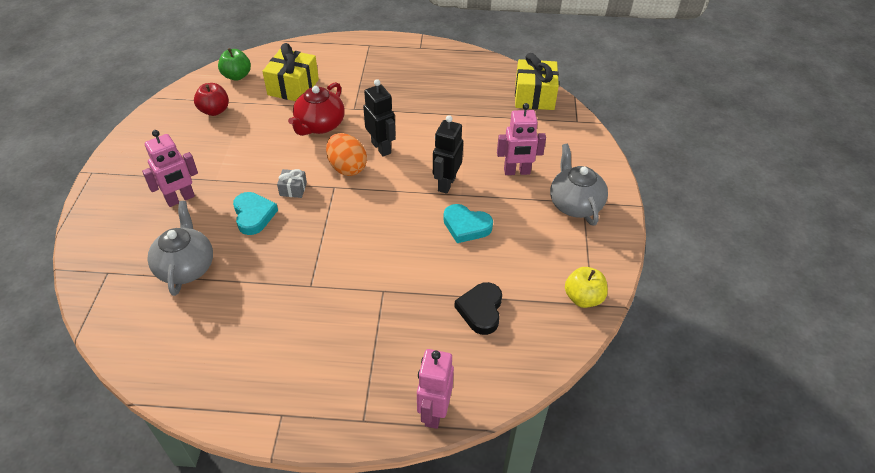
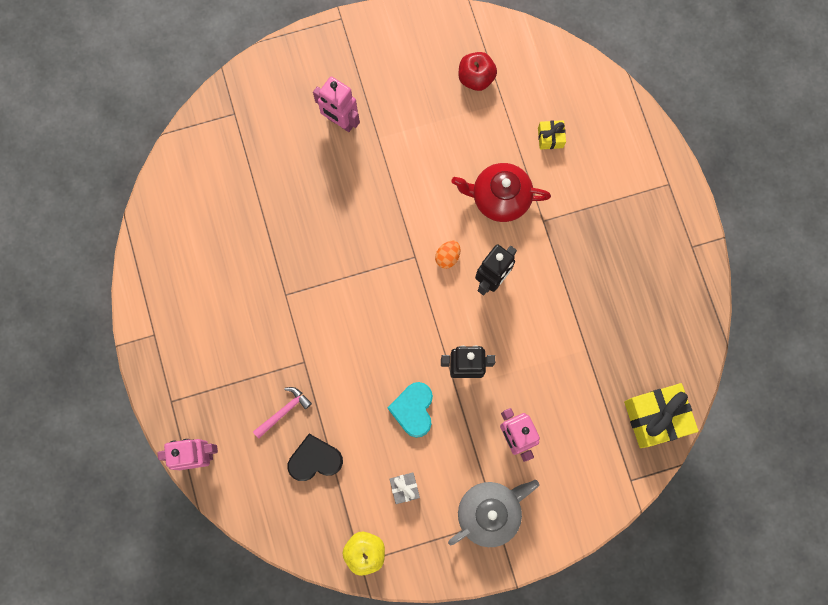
camera: 70 degrees right, 30 degrees up
grey teapot [147,201,213,296] -> none
green apple [218,48,251,81] -> none
turquoise heart [233,192,278,235] -> none
yellow gift [262,43,319,101] -> yellow gift [538,120,566,150], size x0.49
grey gift [277,169,307,198] -> grey gift moved to [389,472,420,504]
orange egg [326,133,367,176] -> orange egg [435,241,461,269], size x0.55
none -> pink hammer [253,387,312,439]

